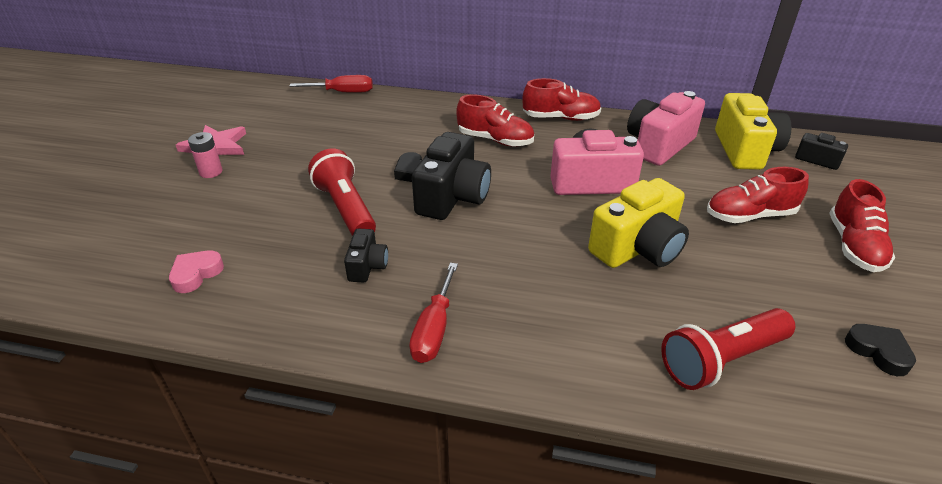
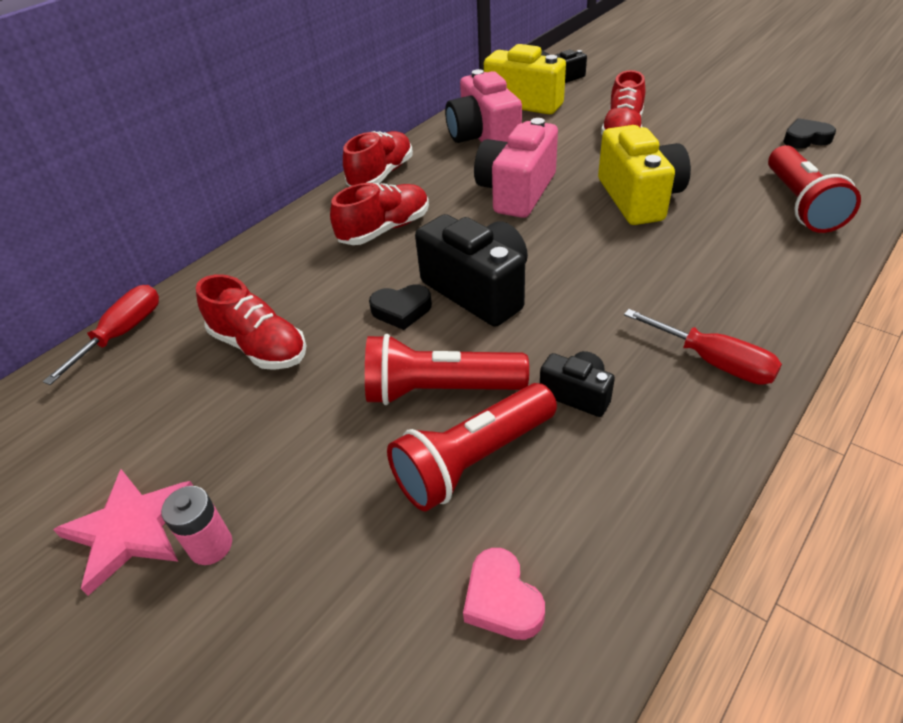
camera: 60 degrees left, 5 degrees up
red shoe [829,179,895,272] -> red shoe moved to [196,274,307,370]
none -> red flashlight [387,383,557,512]

